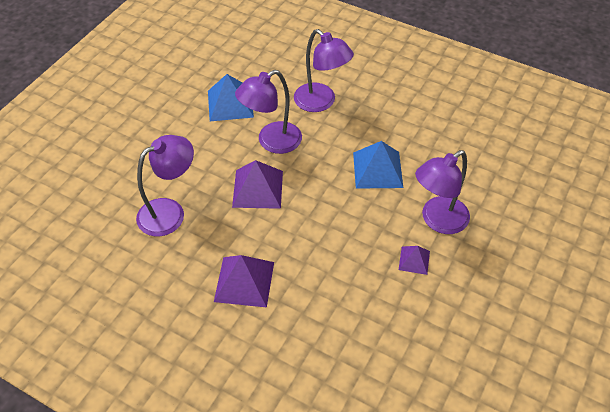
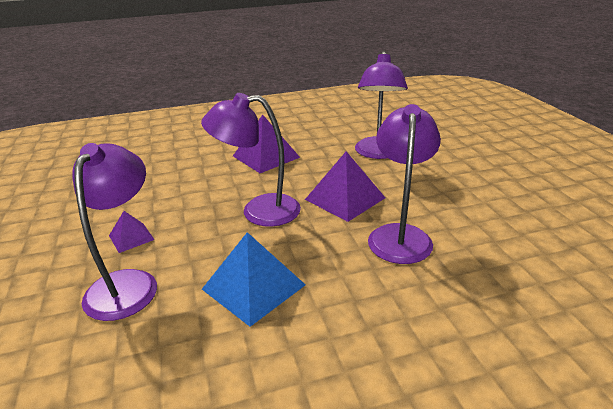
camera: 135 degrees right, 20 degrees down
blue pyramid [208,74,254,121] -> none
purple lamp [294,29,354,112] -> purple lamp moved to [201,93,301,227]

